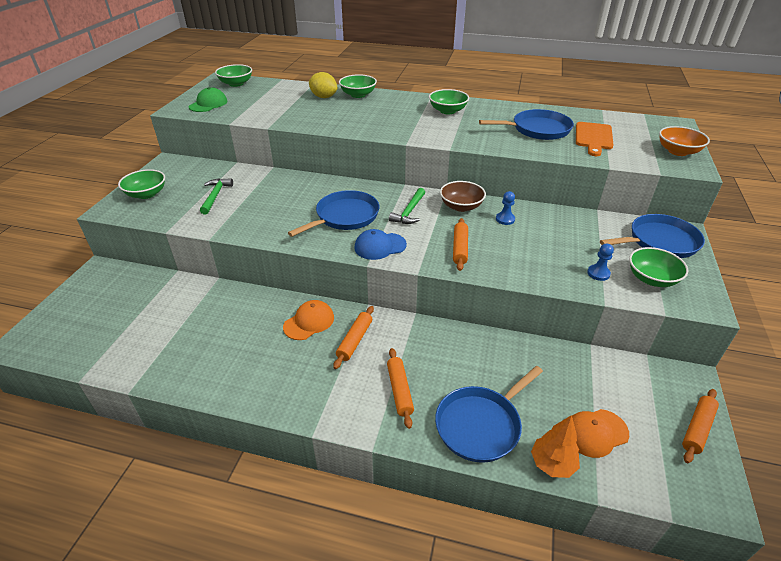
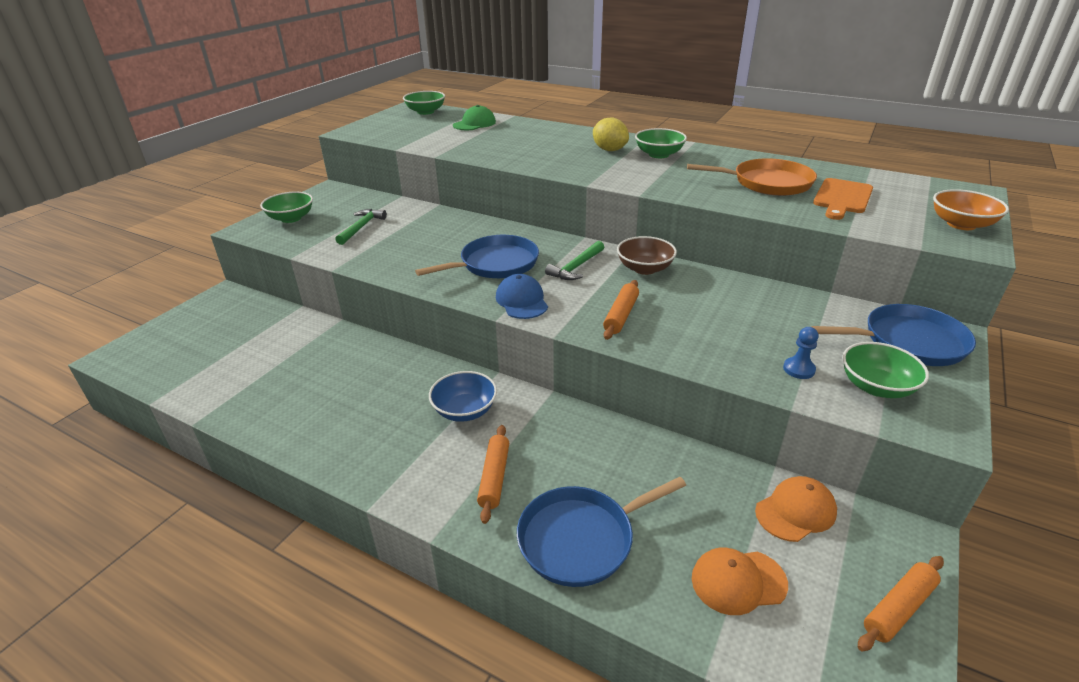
camera: 15 degrees right, 5 degrees down
green cap [189,87,227,112] -> green cap moved to [453,105,496,130]
orange cap [283,300,334,340] -> orange cap moved to [755,476,837,542]
yellow lemon [309,72,337,98] -> yellow lemon moved to [593,117,629,151]
orange rolling pin [333,306,374,369] -> blue bowl [429,371,497,422]
green bowl [339,74,377,98] -> none
blue cap [354,229,407,260] -> blue cap turned 75 degrees clockwise [496,274,548,319]
blue pan [479,109,574,140] -> orange pan [687,158,817,196]
blue pawn [496,191,515,225] -> none
orange tree [531,415,580,478] -> none

